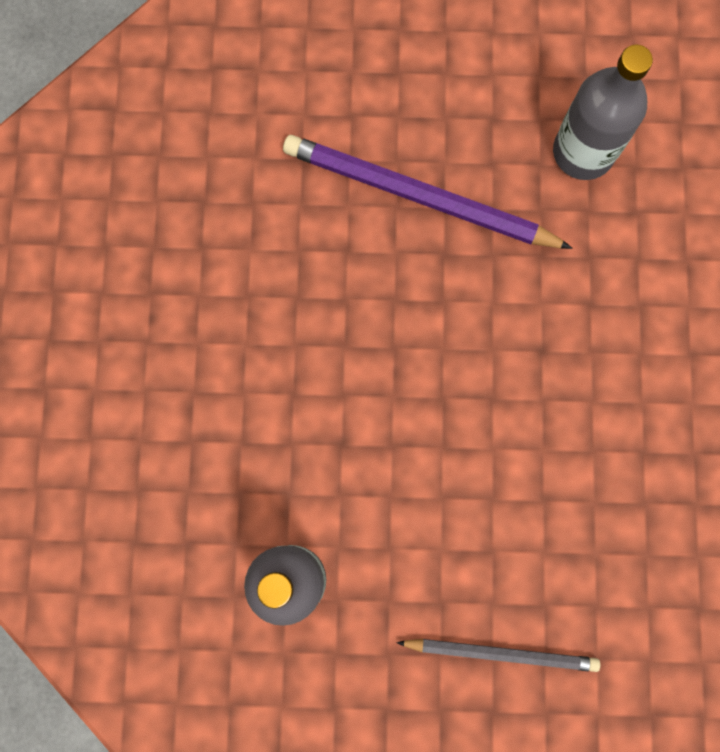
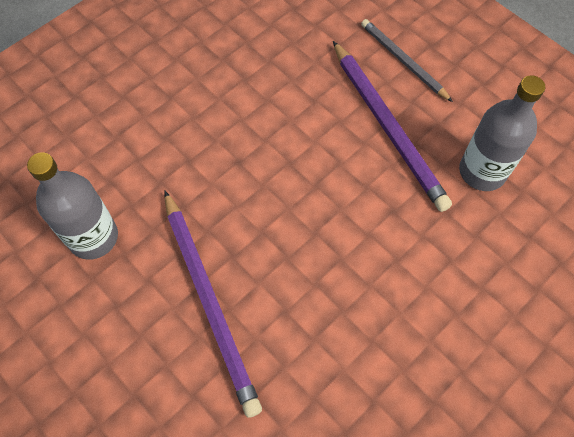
camera: 135 degrees left, 15 degrees down
none -> purple pencil [333,41,452,212]

